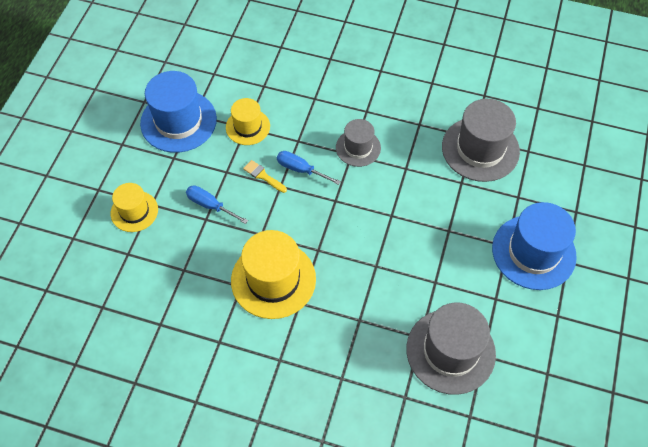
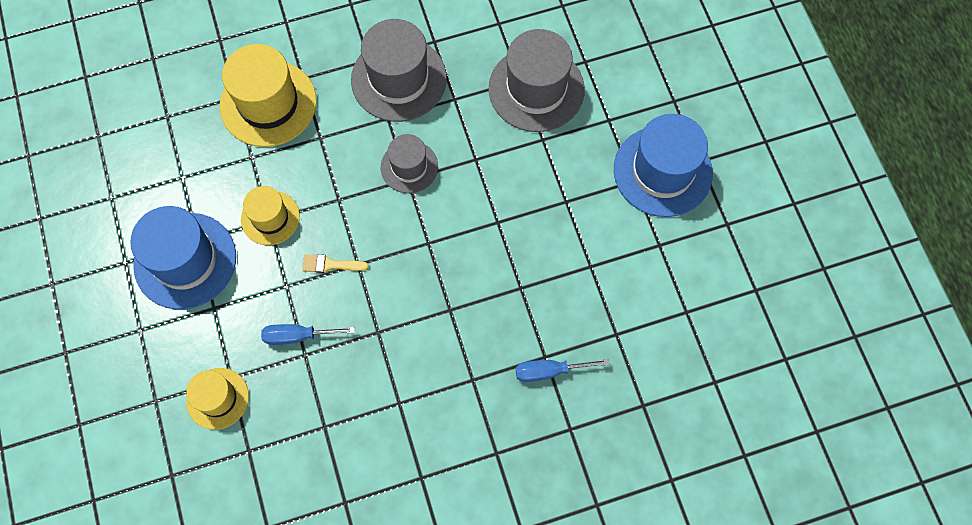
camera: 35 degrees left, 10 degrees up
yellow hat [231,230,316,319] -> yellow hat moved to [220,44,317,147]
blue screwdriver [277,151,341,185] -> blue screwdriver moved to [516,359,609,382]
grey hat [406,303,496,395] -> grey hat moved to [351,19,447,122]

